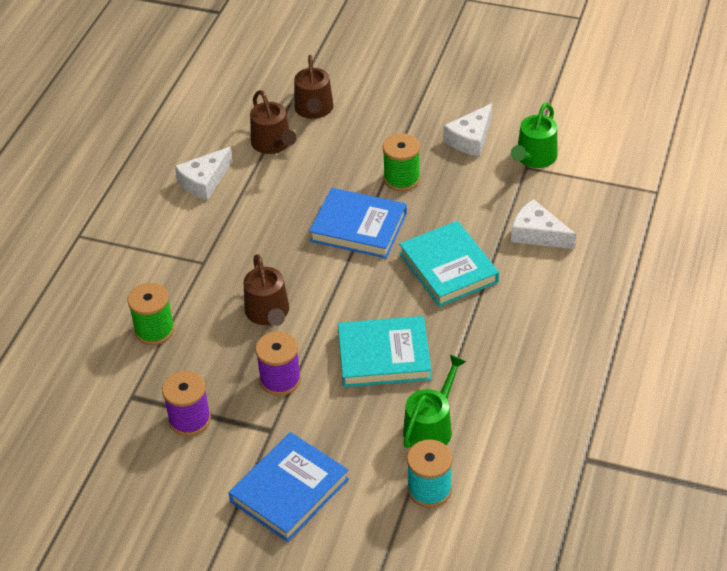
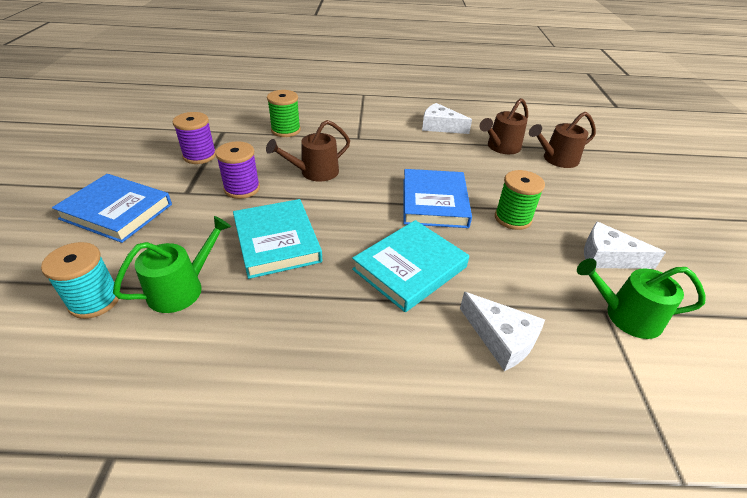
camera: 70 degrees right, 5 degrees down
green watering can [403,355,466,448] -> green watering can turned 60 degrees counterclockwise [113,216,231,313]
white cheese [511,199,576,249] -> white cheese turned 120 degrees clockwise [460,292,545,371]

